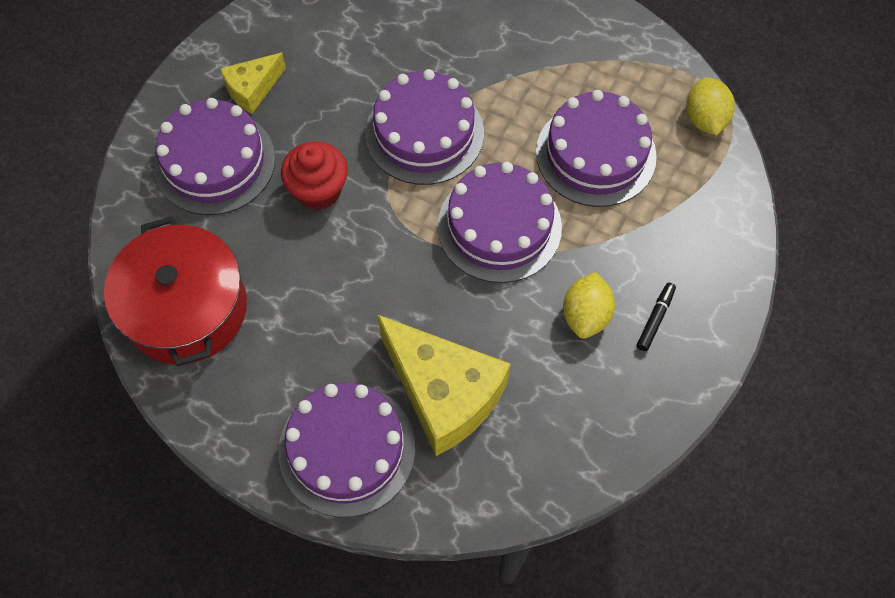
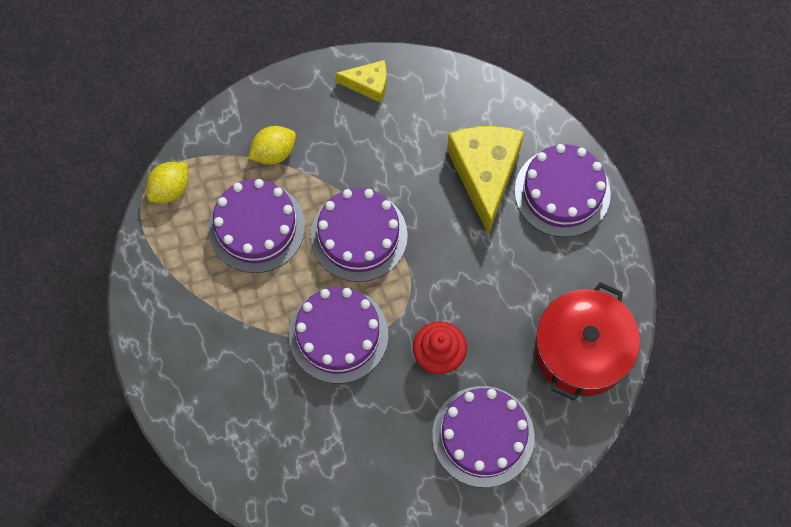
camera: 135 degrees left, 5 degrees up
yellow cheese [220,53,286,114] -> yellow cheese moved to [336,60,387,103]
yellow lemon [563,272,615,339] -> yellow lemon moved to [248,126,296,165]
black marker [637,283,676,351] -> none

